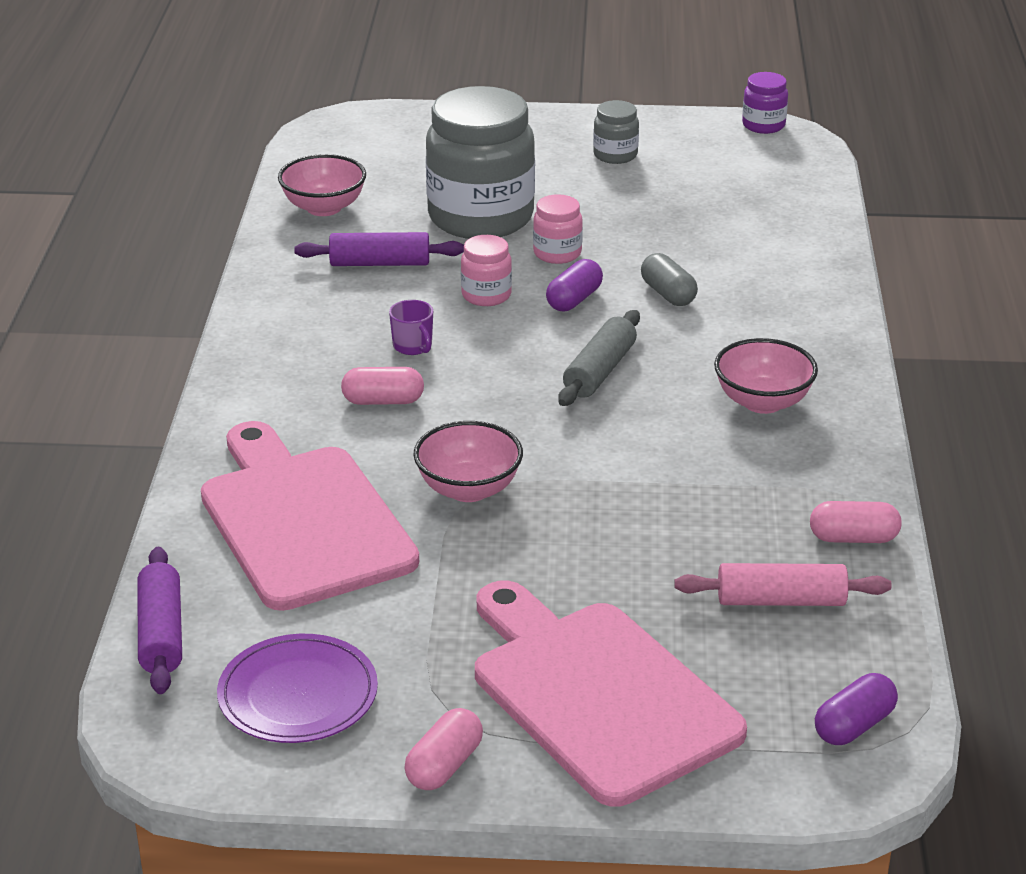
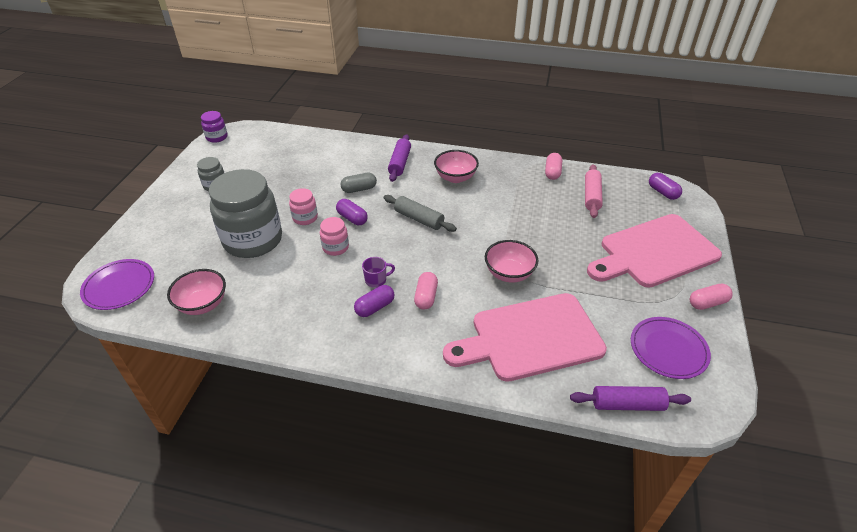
camera: 80 degrees left, 10 degrees up
purple rolling pin [294,232,464,266] -> purple rolling pin moved to [388,134,411,182]
pink capsule [404,708,483,790] -> pink capsule turned 60 degrees counterclockwise [690,284,733,310]
none -> purple plate [80,259,154,310]
none -> purple capsule [354,285,395,317]

